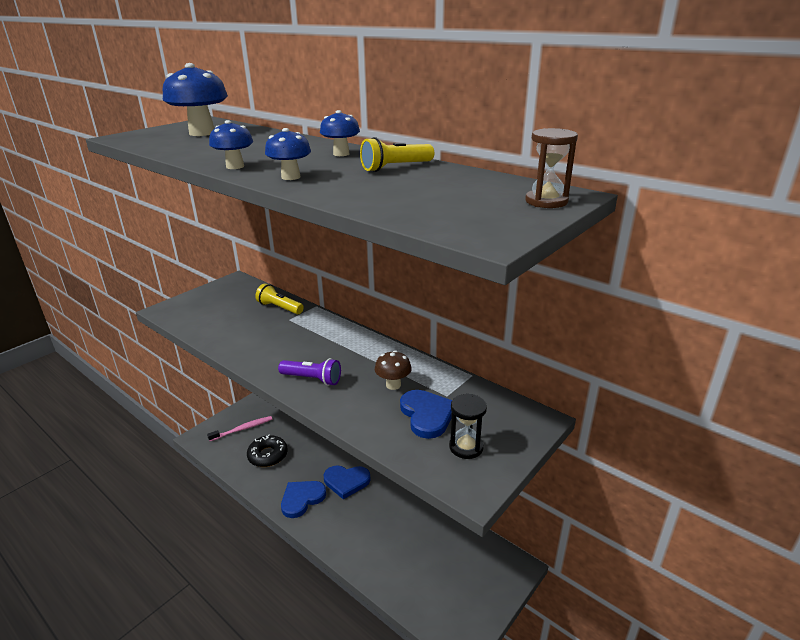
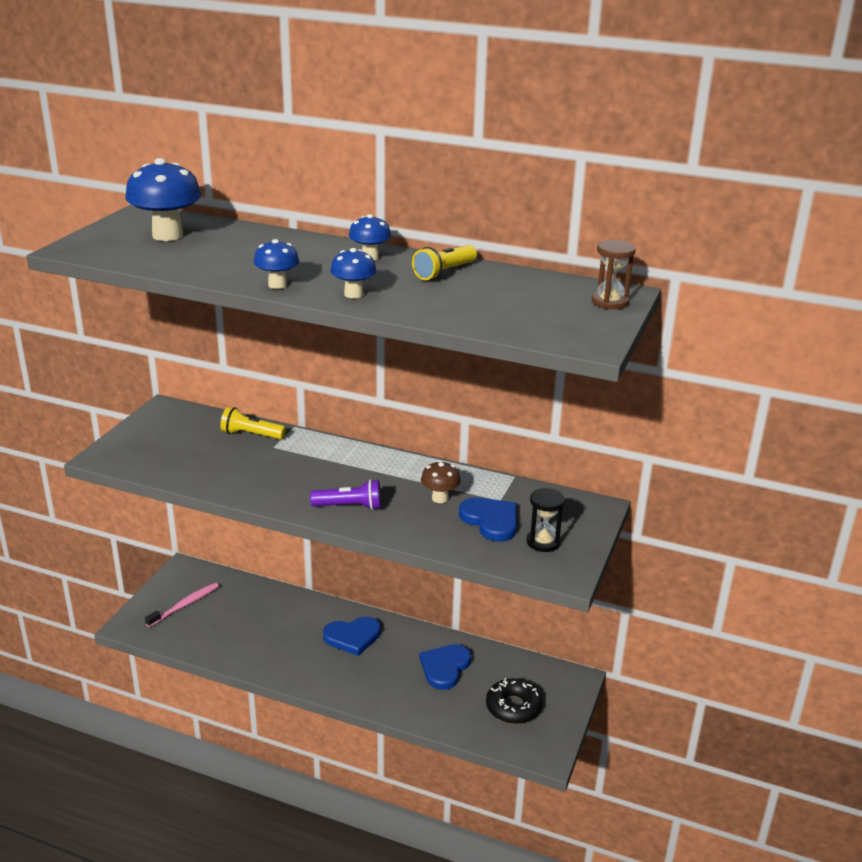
camera: 20 degrees left, 0 degrees up
black donut [247,435,288,467] -> black donut moved to [486,678,542,724]
blue heart [281,481,326,518] -> blue heart moved to [420,644,471,690]

